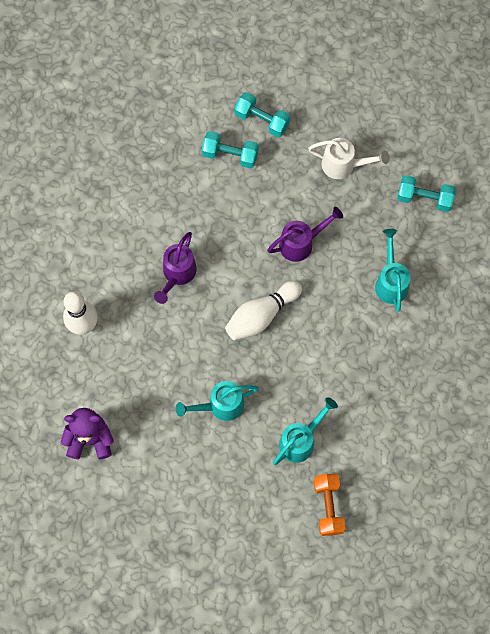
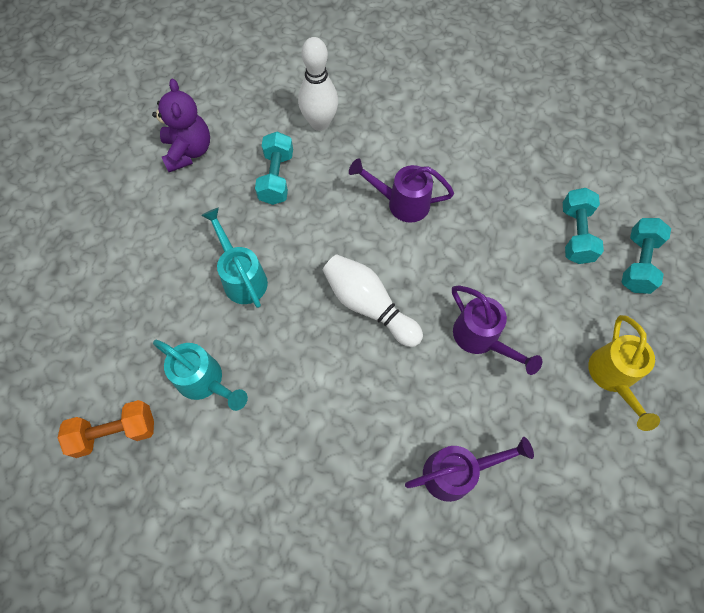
camera: 80 degrees right, 5 degrees down
white watering can [308,138,389,179] -> yellow watering can [588,315,660,431]
turquoise watering can [375,229,411,312] -> purple watering can [405,437,534,502]
turquoise dumbbell [397,175,456,212] -> turquoise dumbbell moved to [255,132,293,205]

